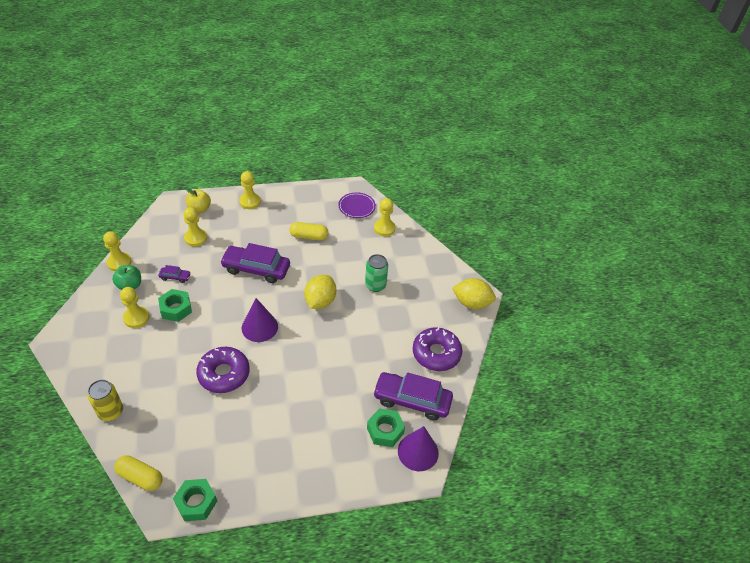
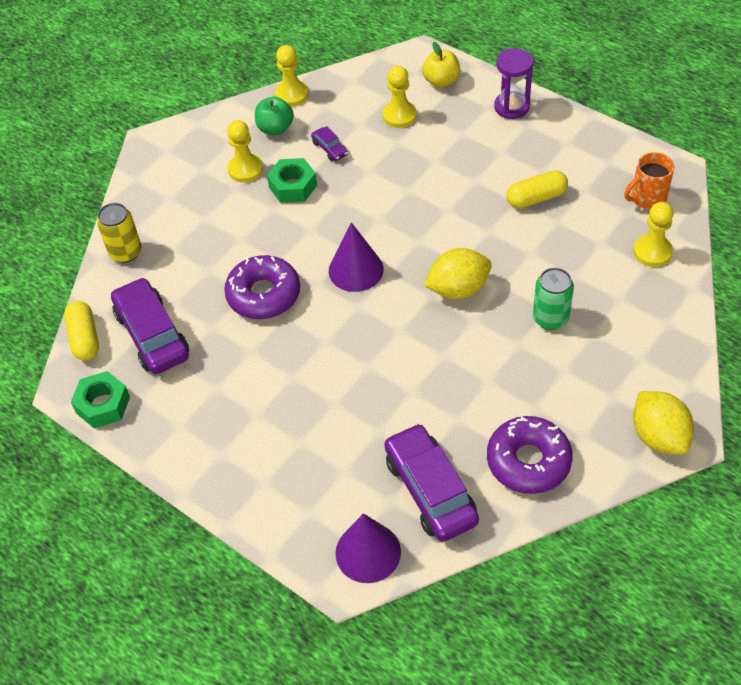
camera: 55 degrees right, 5 degrees up
purple car [220,243,290,283] -> purple car moved to [111,277,189,374]
yellow pawn [239,171,261,209] -> purple hourglass [494,48,533,119]
yellow capsule [290,222,328,240] -> yellow capsule turned 75 degrees counterclockwise [506,170,568,208]
purple plate [338,192,376,218] -> orange mug [624,152,674,209]
green nut [367,408,405,447] -> none

